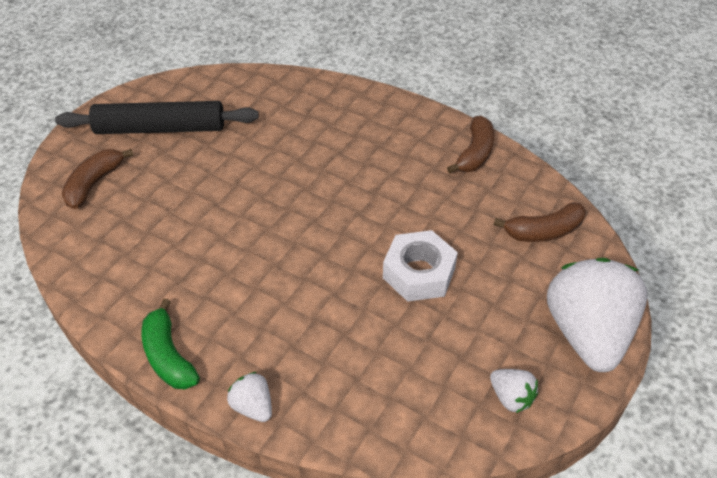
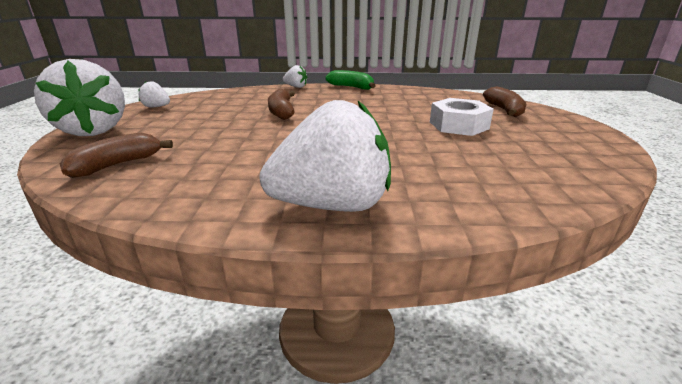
camera: 150 degrees right, 20 degrees down
black rolling pin [55,101,259,134] -> none
white nut [383,230,458,302] -> white nut moved to [430,98,494,136]
brown banana [447,116,494,173] -> brown banana moved to [268,88,295,120]
none -> white strawberry [260,100,391,212]

